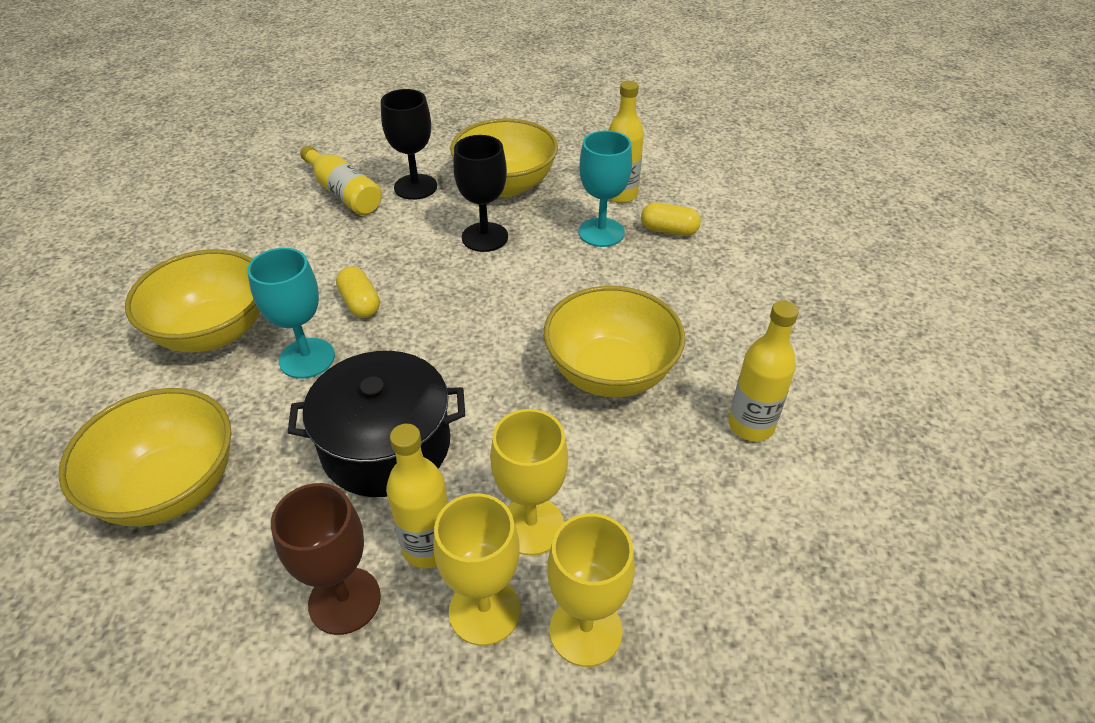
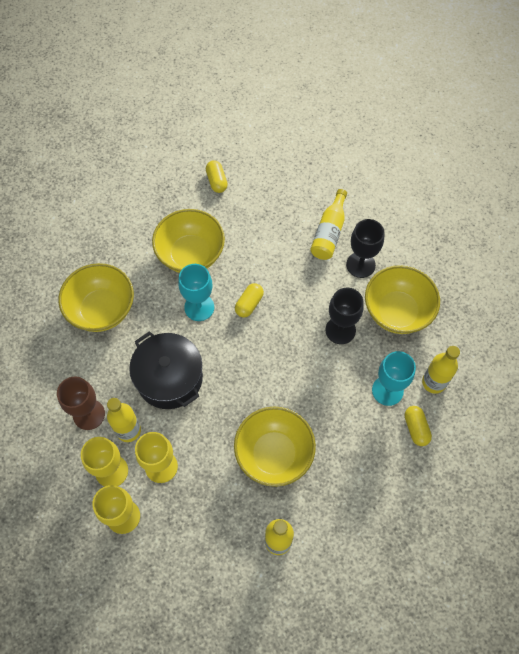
camera: 60 degrees right, 20 degrees up
none -> yellow capsule [206,160,228,193]

